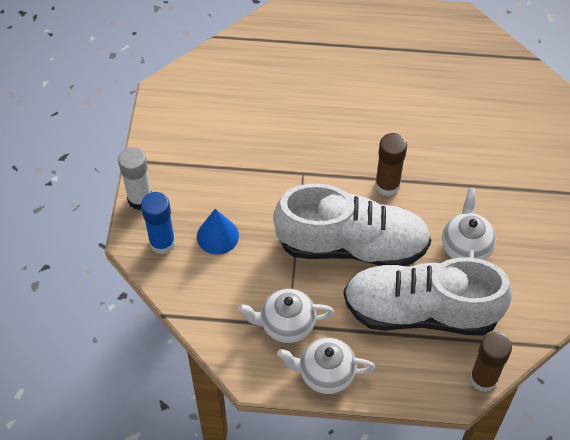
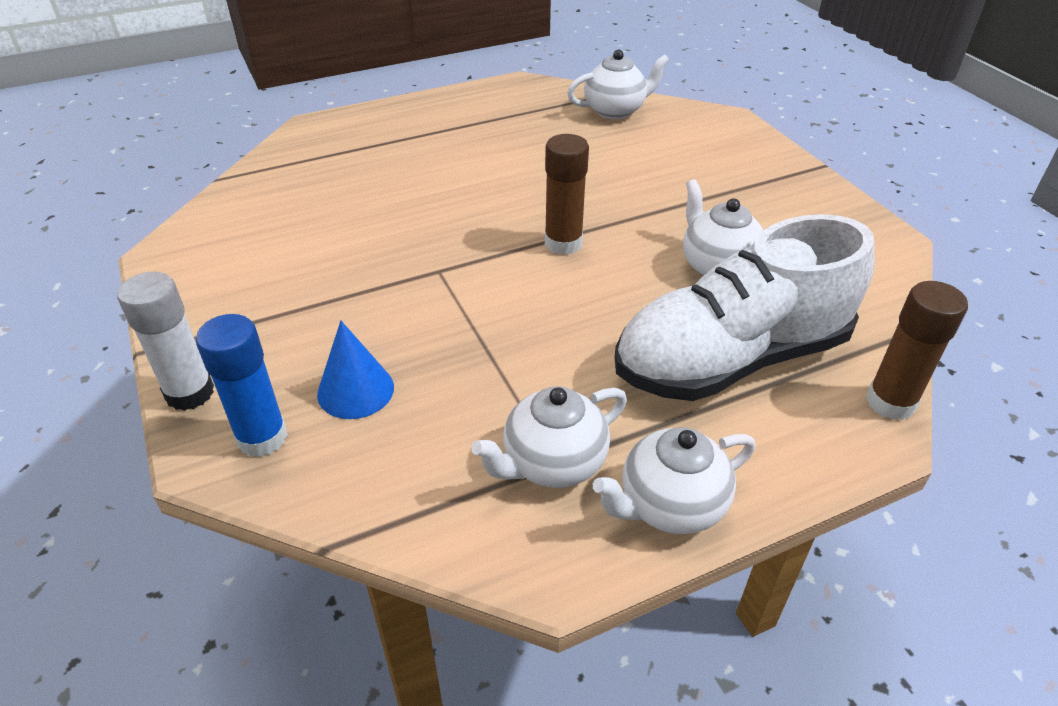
camera: 30 degrees left, 15 degrees down
white shoe [273,183,431,266] -> none
none -> white teapot [567,50,669,119]

